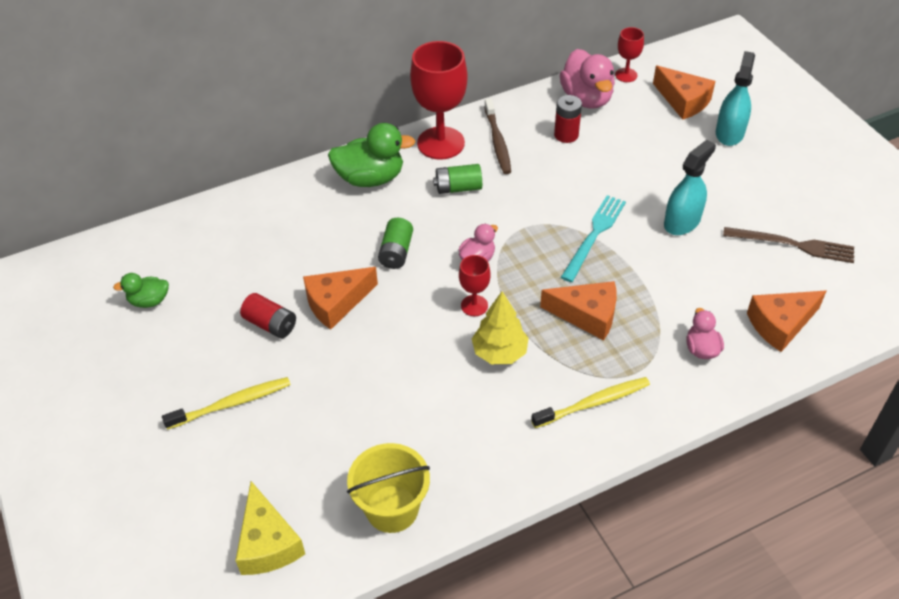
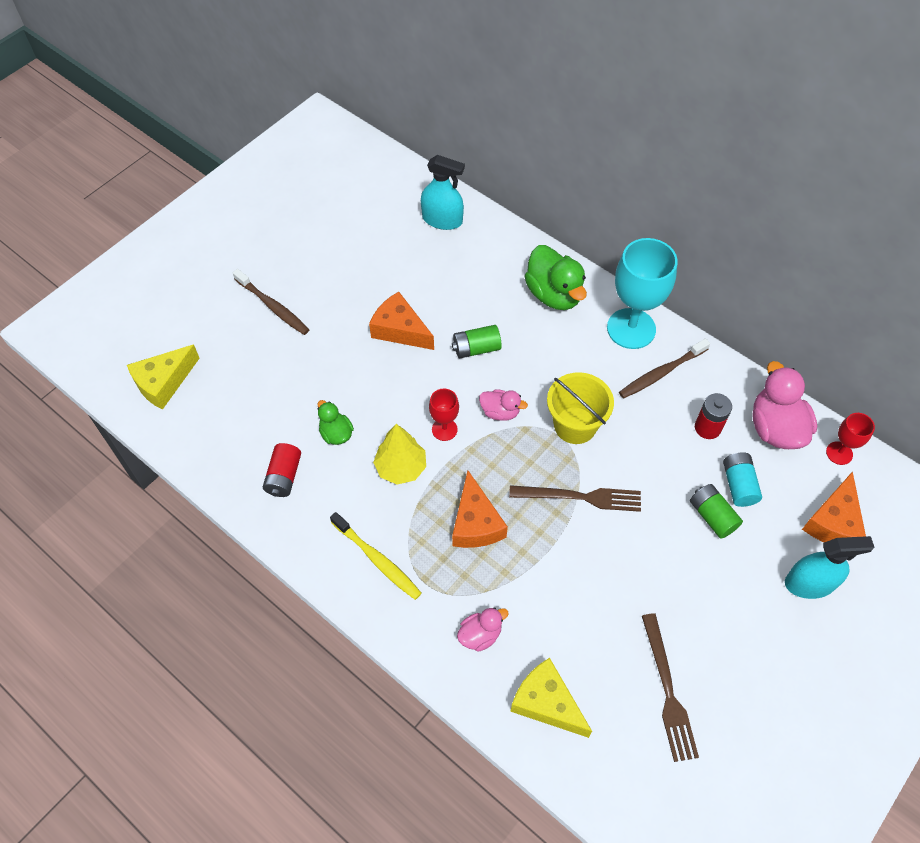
camera: 65 degrees right, 10 degrees up
green duck [113,273,169,308] -> green duck moved to [317,400,354,445]
yellow toothbrush [162,377,291,430] -> brown toothbrush [233,269,309,335]
red battery [240,293,296,338] -> red battery moved to [263,443,301,497]
yellow bucket [347,443,430,533] -> yellow bucket moved to [547,372,614,444]
red goblet [410,41,468,160] -> turquoise goblet [607,238,678,349]
green battery [433,164,482,194] -> green battery moved to [690,484,743,539]
pink duck [560,49,615,109] -> pink duck turned 120 degrees clockwise [752,361,817,449]
turquoise fork [561,195,626,282] -> brown fork [509,485,641,512]
turquoise spray bottle [664,140,716,235] -> turquoise spray bottle moved to [421,155,465,230]
orange cheese [747,291,826,352] -> yellow cheese [510,658,592,738]
none -> turquoise battery [723,452,762,507]

